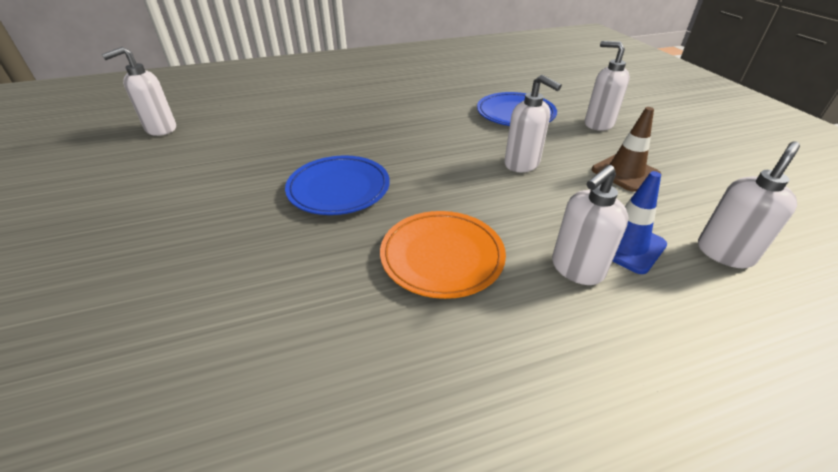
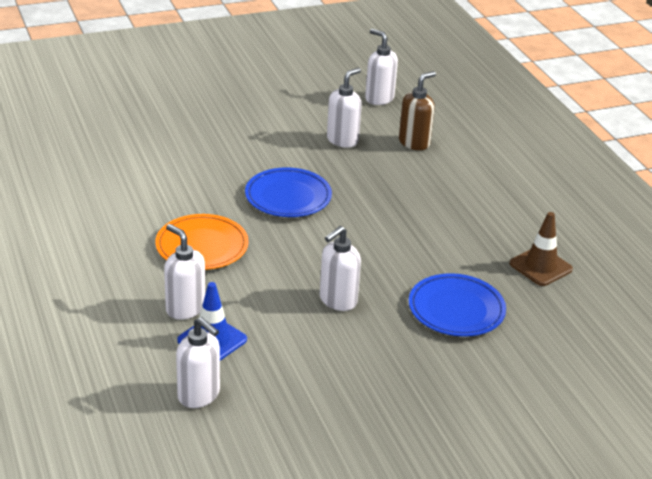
camera: 85 degrees right, 5 degrees down
white soap dispenser [585,41,630,131] -> white soap dispenser moved to [327,68,362,148]
brown traffic cone [592,107,662,192] -> brown traffic cone moved to [509,212,573,286]
none -> brown soap dispenser [399,71,436,150]

